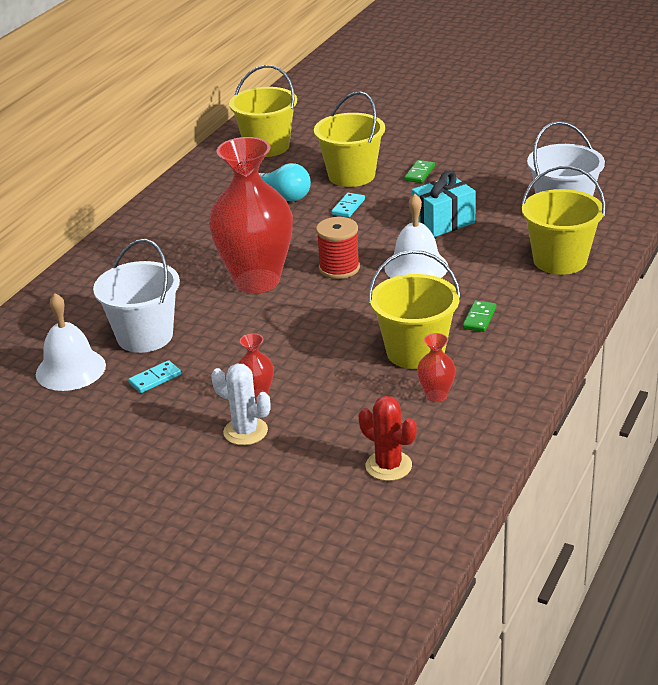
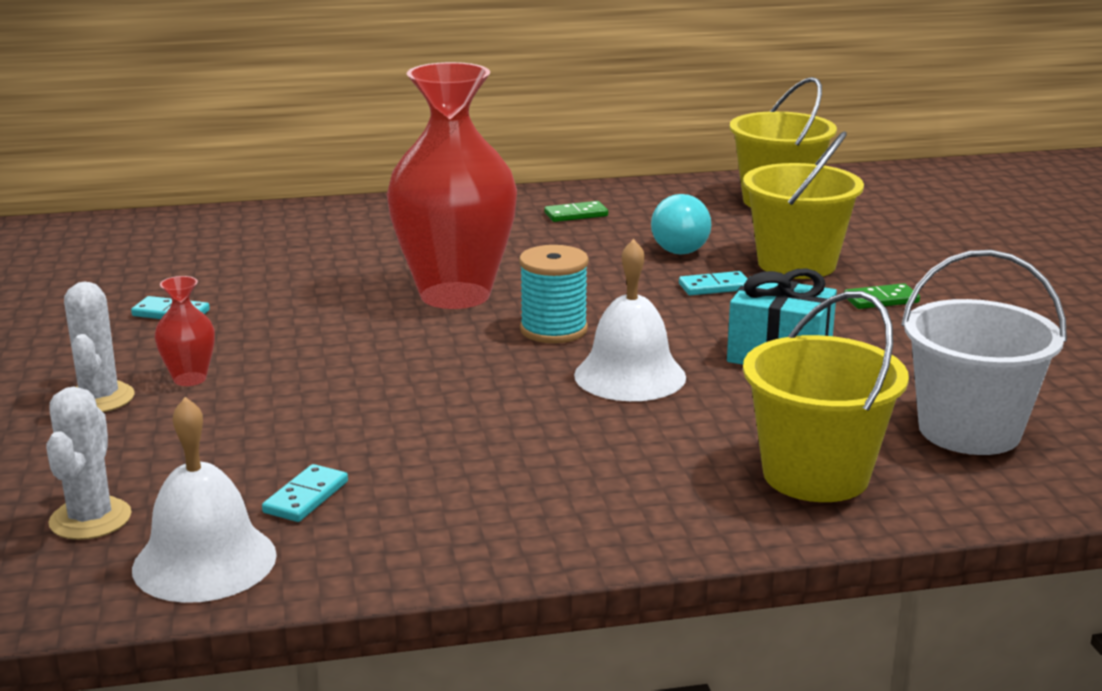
camera: 50 degrees right, 10 degrees down
white bell [36,293,106,391] -> white bell moved to [132,397,277,603]
white bucket [93,239,180,353] -> none
red spool [316,217,360,279] -> turquoise spool [519,245,589,343]
red cactus [359,396,416,481] -> white cactus [46,387,131,540]
yellow bucket [368,250,461,369] -> none
red vase [417,333,456,402] -> turquoise domino [262,464,348,522]
green domino [463,300,496,332] -> green domino moved to [544,201,608,222]

